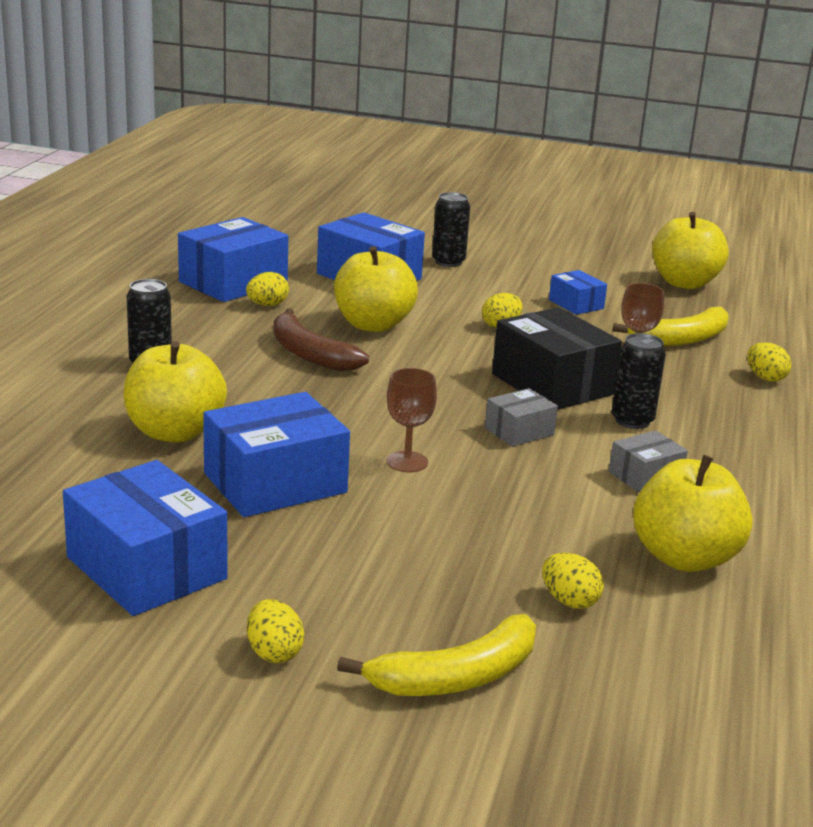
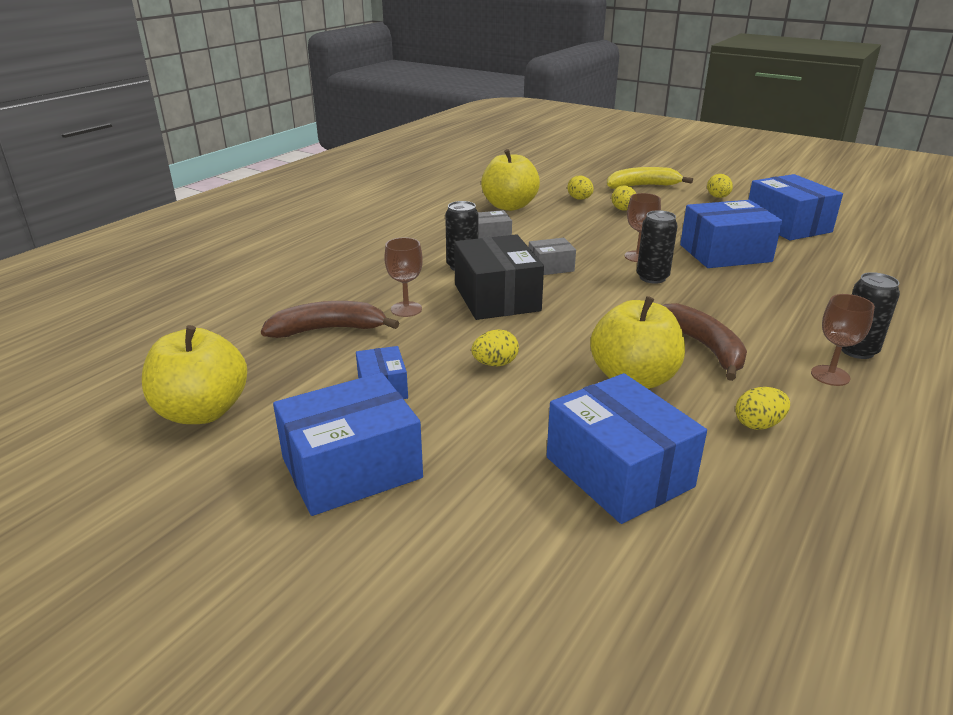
camera: 160 degrees left, 5 degrees up
yellow apple [124,341,227,443] -> none
blue box [178,217,288,302] -> blue box moved to [273,373,423,516]
black can [432,192,470,267] -> black can moved to [637,210,678,284]
yellow banana [612,307,729,346] -> brown banana [261,301,399,338]
yellow egg [747,342,791,382] -> yellow egg moved to [612,186,637,211]
none -> brown goblet [811,294,875,386]

